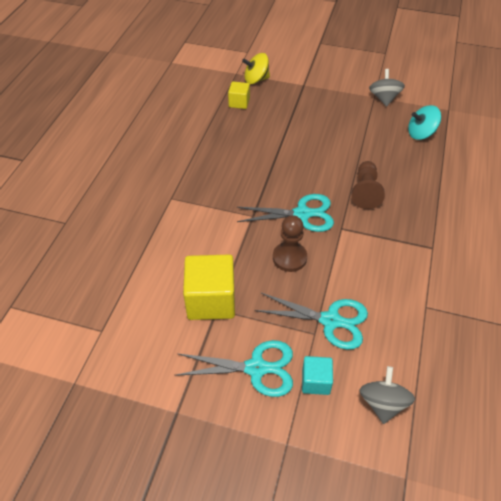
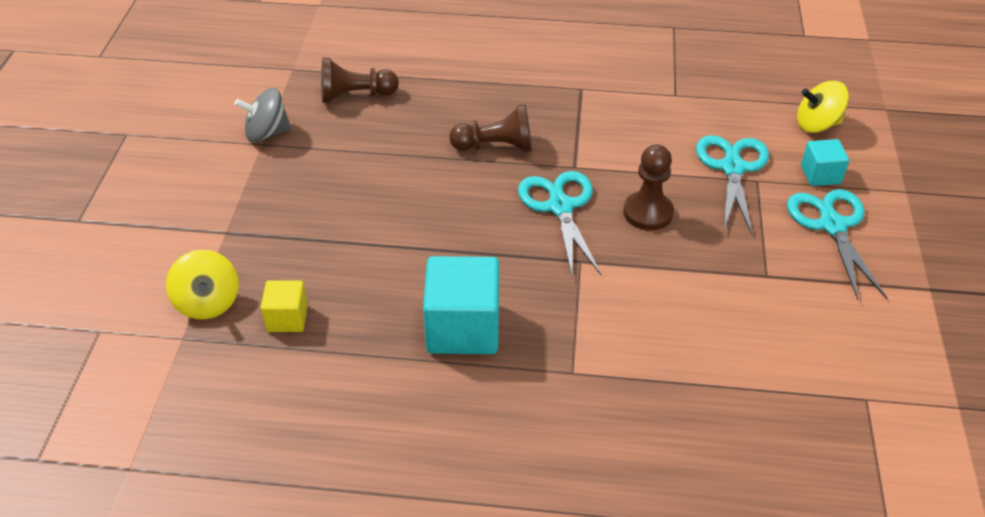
camera: 100 degrees left, 5 degrees down
yellow cube [183,254,235,320] -> none
grey spinning top [360,366,415,424] -> yellow spinning top [797,81,849,133]
turquoise spinning top [408,105,441,140] -> brown pawn [321,58,399,103]
none -> turquoise cube [423,256,499,354]

